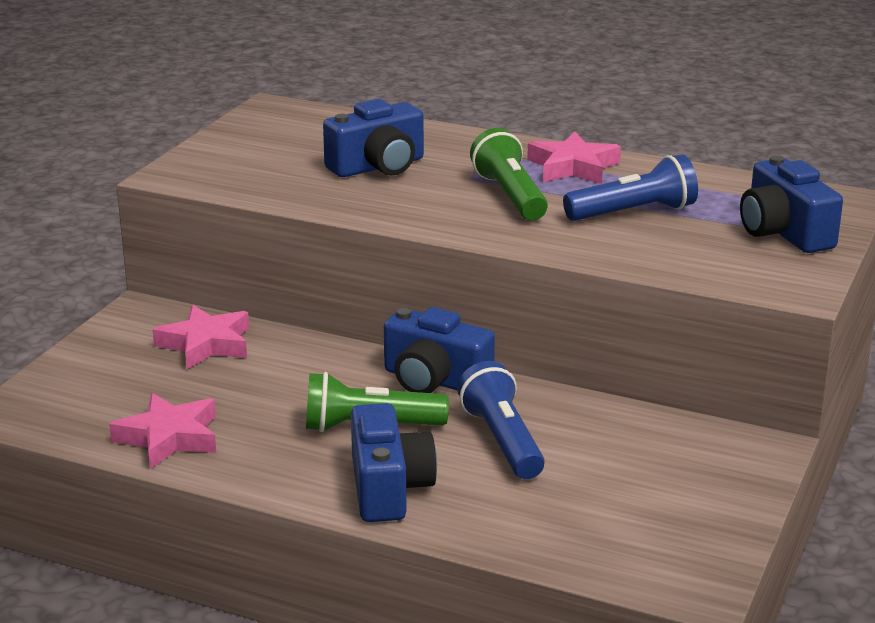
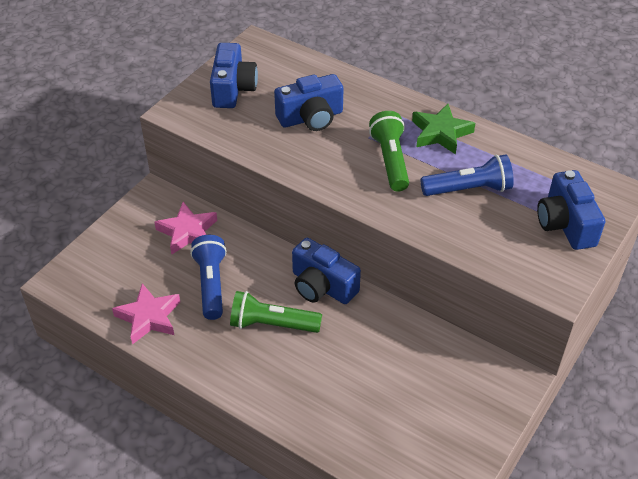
camera: 10 degrees right, 20 degrees up
blue camera [351,403,437,522] -> blue camera moved to [210,43,258,108]
blue flashlight [457,361,545,479] -> blue flashlight moved to [190,235,227,320]
pink star [527,132,621,184] -> green star [412,104,475,154]

